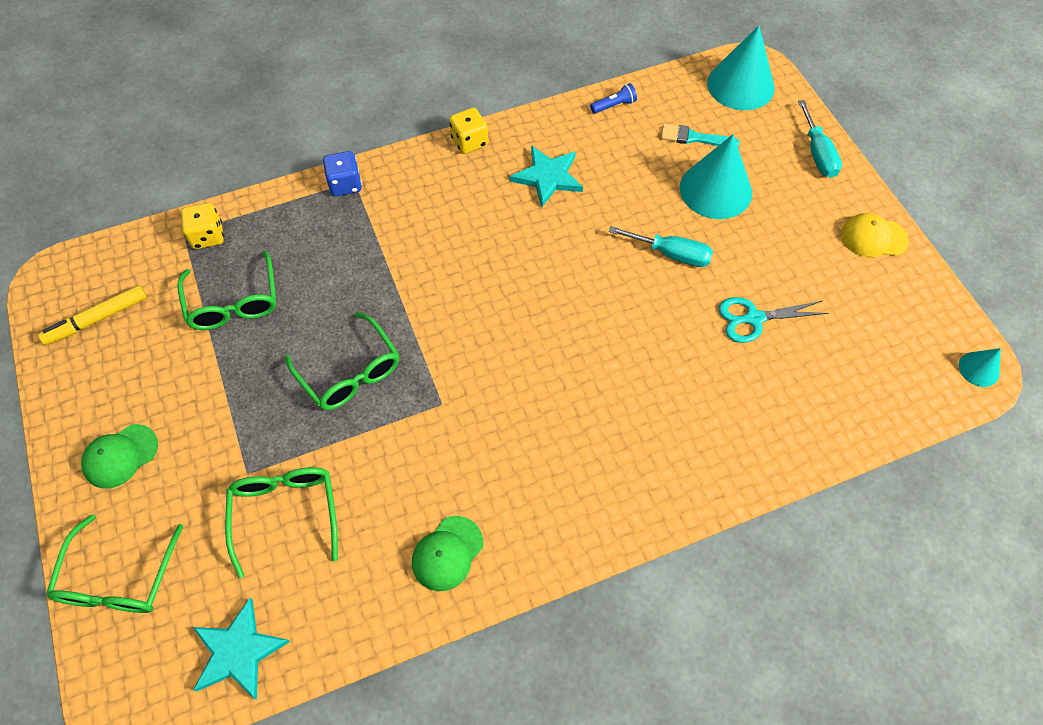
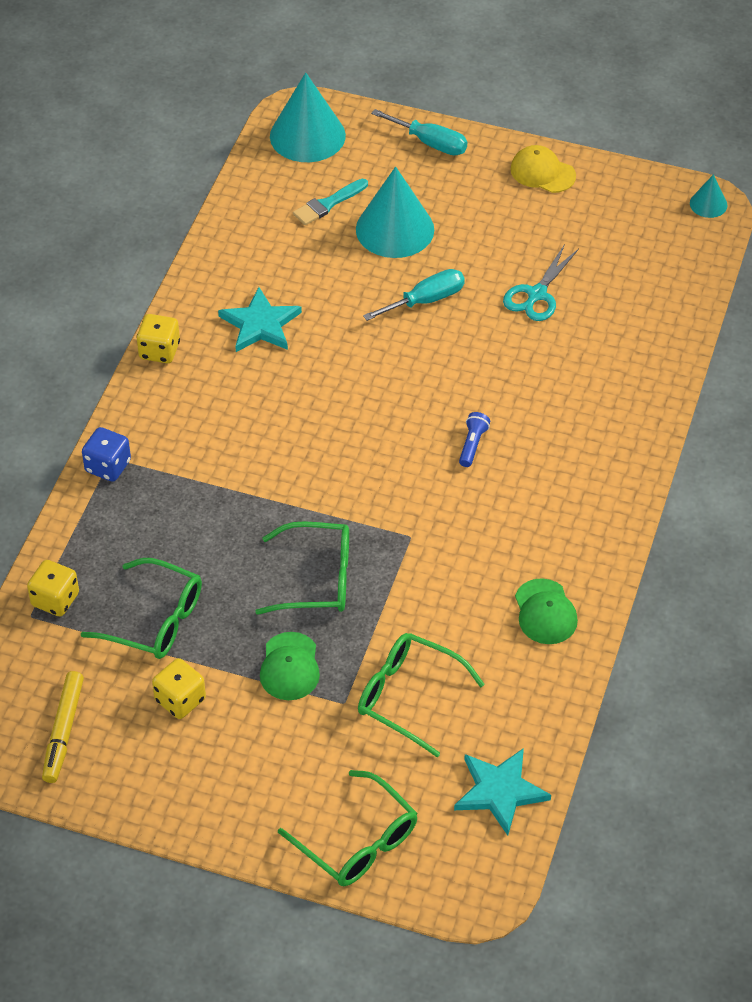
camera: 50 degrees left, 10 degrees down
green cap [81,424,158,489] -> green cap moved to [260,632,320,700]
blue flashlight [590,83,637,114] -> blue flashlight moved to [459,412,490,467]
yellow cap [841,213,909,257] -> yellow cap turned 75 degrees clockwise [510,145,576,193]
none -> yellow dice [152,658,206,719]

